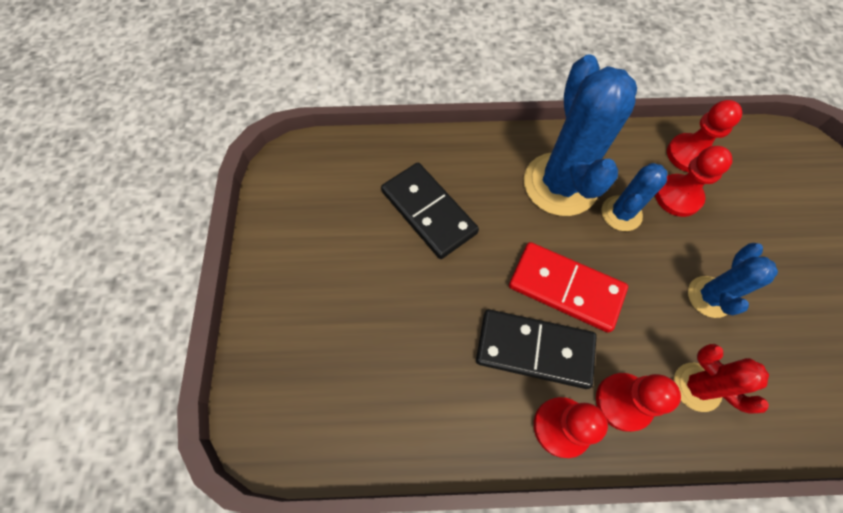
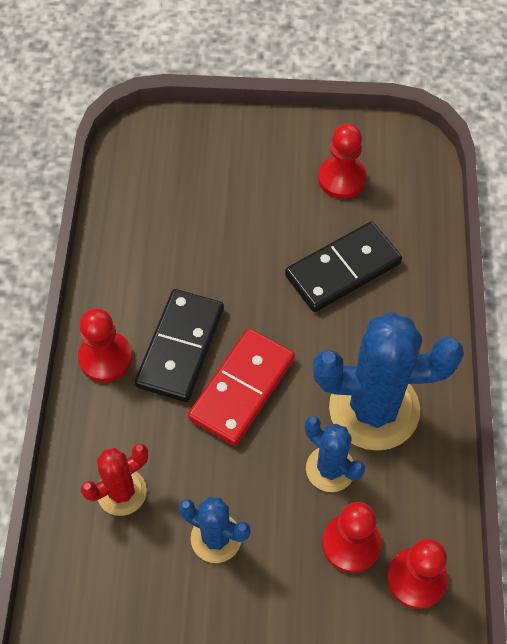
camera: 95 degrees right, 5 degrees down
red pawn [596,373,681,432] -> red pawn moved to [318,124,367,199]

